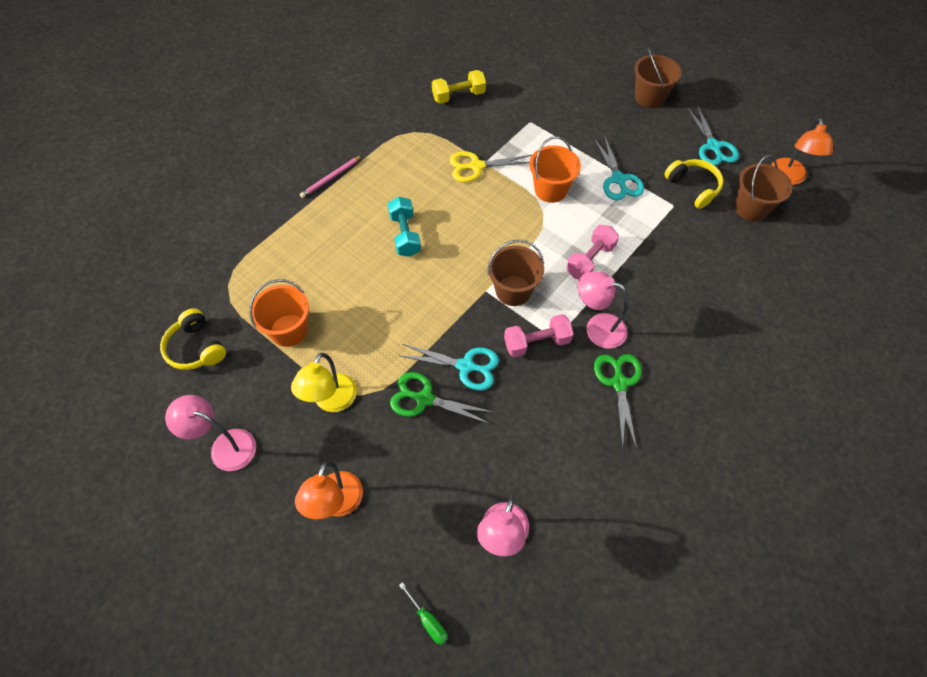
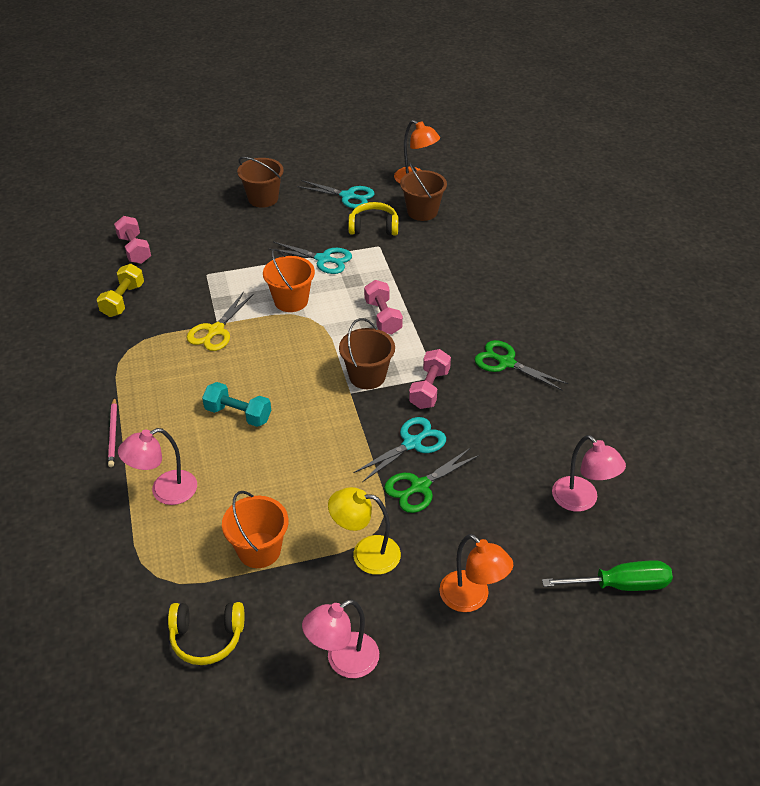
camera: 55 degrees left, 15 degrees down
yellow lamp [291,353,357,412] -> yellow lamp turned 135 degrees clockwise [328,487,401,575]
green screwdriver [399,582,448,645] -> green screwdriver [542,560,673,591], size x1.87
pink lamp [578,271,628,349] -> pink lamp moved to [118,428,197,505]
none -> pink dumbbell [114,216,151,264]

